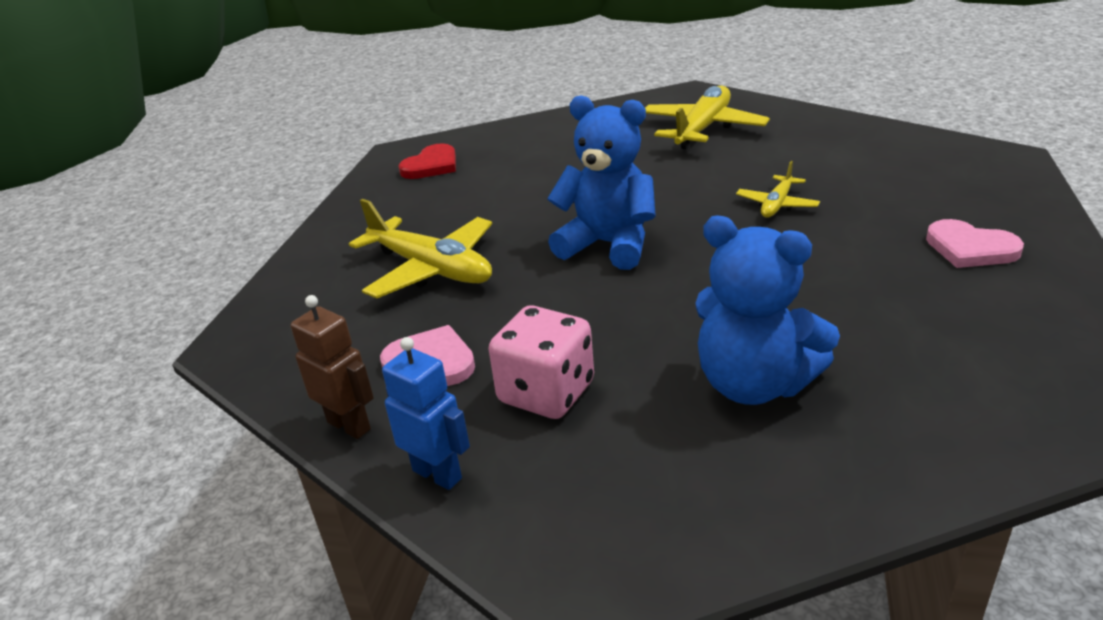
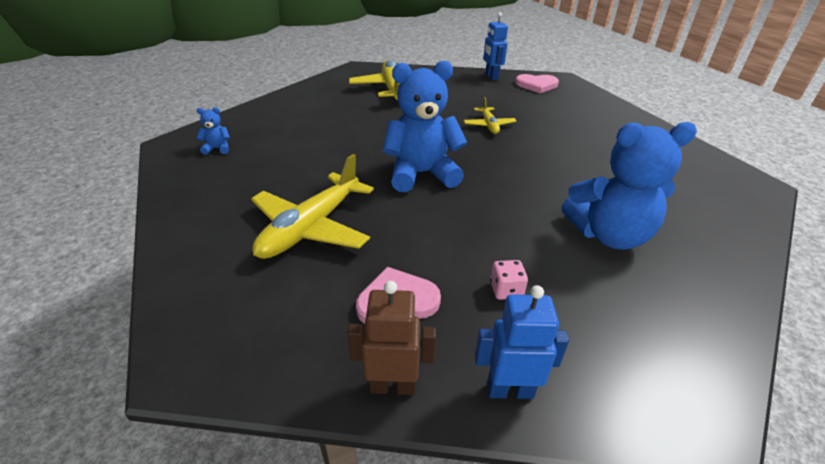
camera: 40 degrees left, 5 degrees up
yellow plane [349,199,492,299] -> yellow plane turned 120 degrees clockwise [251,154,374,259]
red heart [398,143,456,179] -> blue teddy bear [196,107,230,155]
pink dice [489,305,594,419] -> pink dice [490,260,528,300], size x0.48
pink heart [926,219,1024,268] -> pink heart moved to [515,74,559,93]
none -> blue robot [483,12,508,81]

